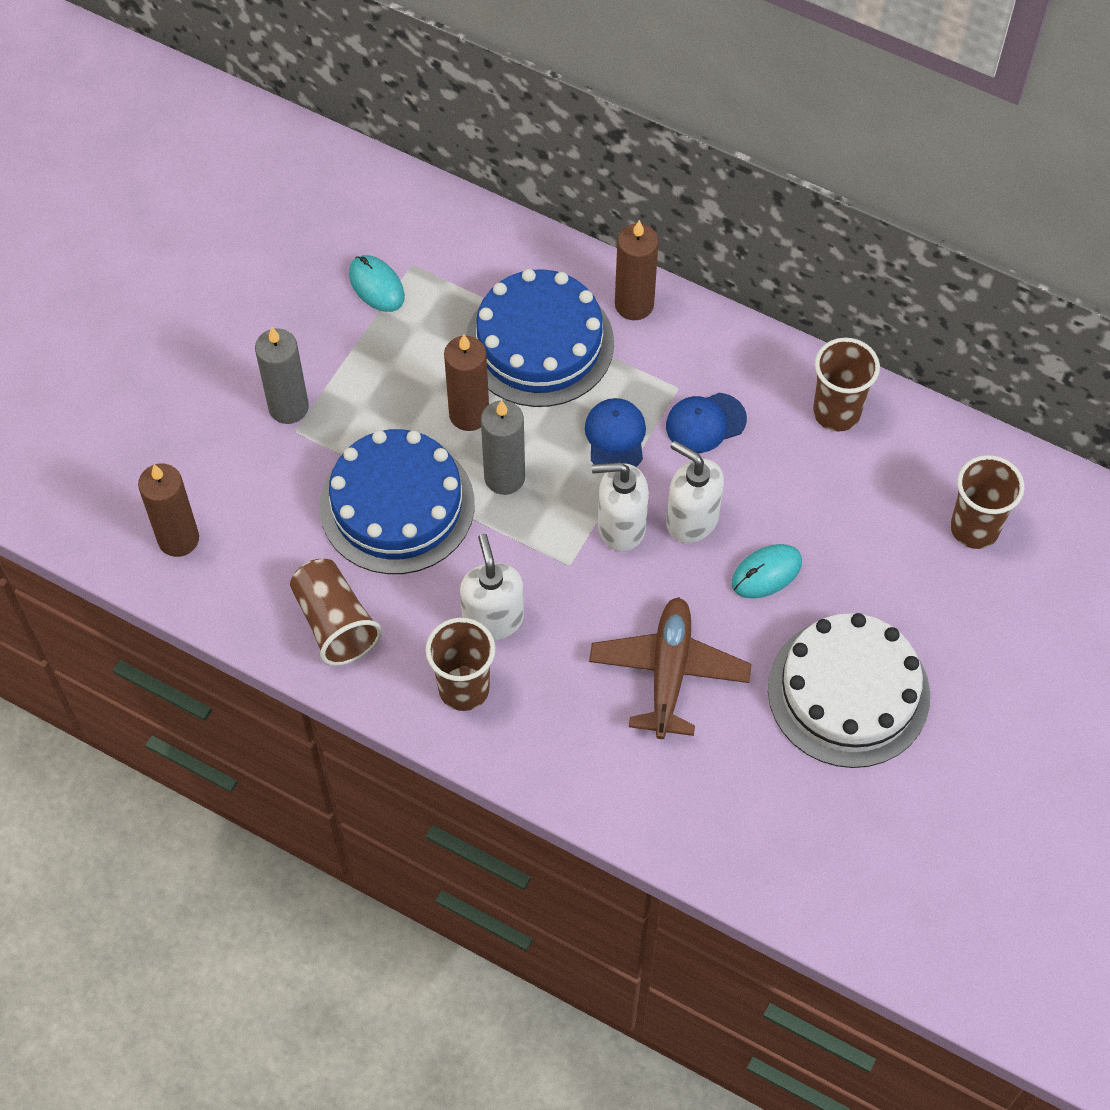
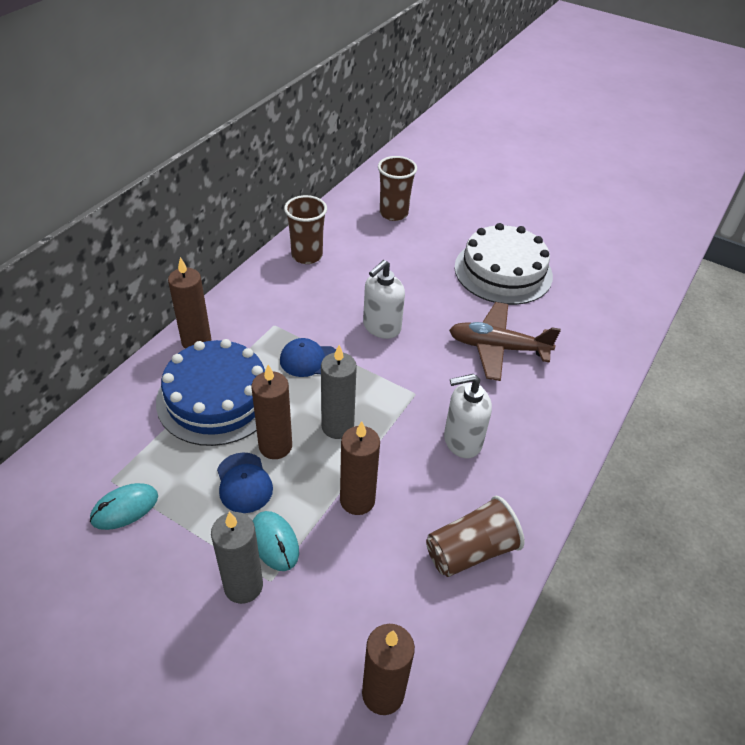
camera: 90 degrees left, 15 degrees down
blue cake [320,429,475,574] -> brown candle [340,421,380,515]
brown cup [426,618,495,711] -> none
white soap dispenser [592,462,649,552] -> none
blue cap [666,393,747,453] -> blue cap moved to [217,452,273,513]
turquoise mouse [732,544,802,599] -> turquoise mouse moved to [253,511,299,571]

